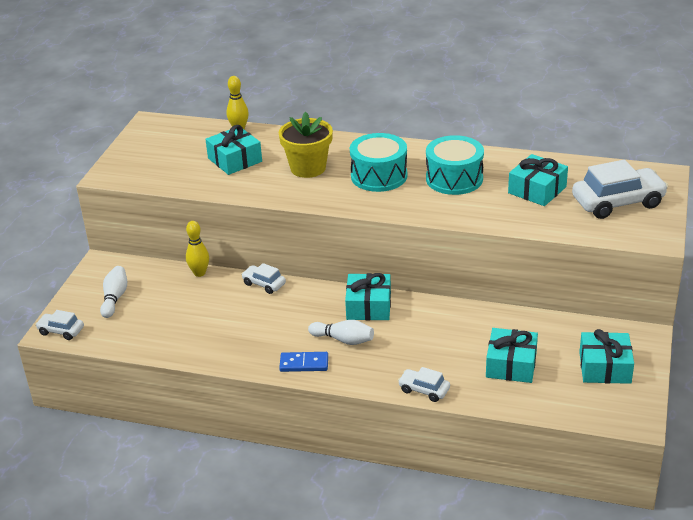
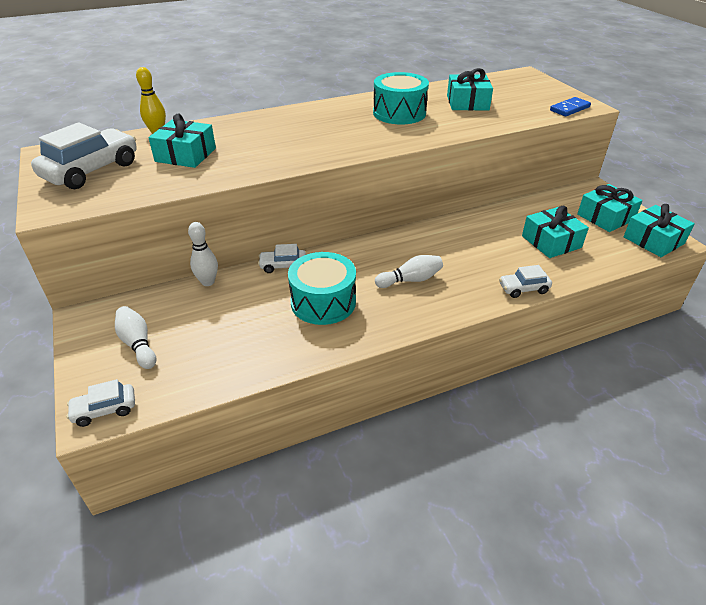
camera: 40 degrees left, 5 degrees up
yellow bowling pin [186,221,209,277] -> white bowling pin [188,222,218,286]
yellow flower pot [279,111,333,178] -> none
blue domino [279,352,328,372] -> blue domino moved to [550,97,591,116]
turquoise gift [345,273,391,320] -> turquoise gift moved to [623,204,695,257]
turquoise drum [350,133,407,192] -> turquoise drum moved to [288,252,356,325]
white car [572,160,669,219] -> white car moved to [31,122,137,189]

